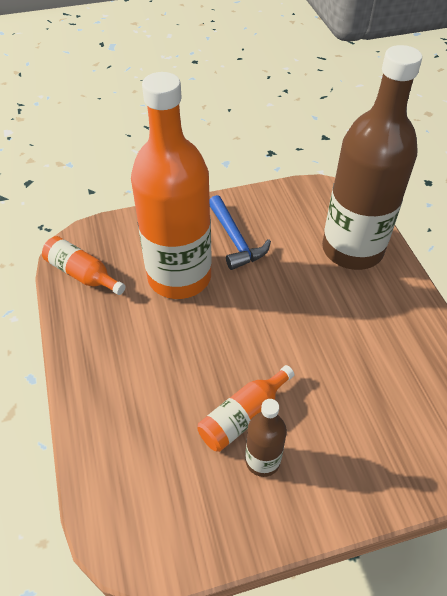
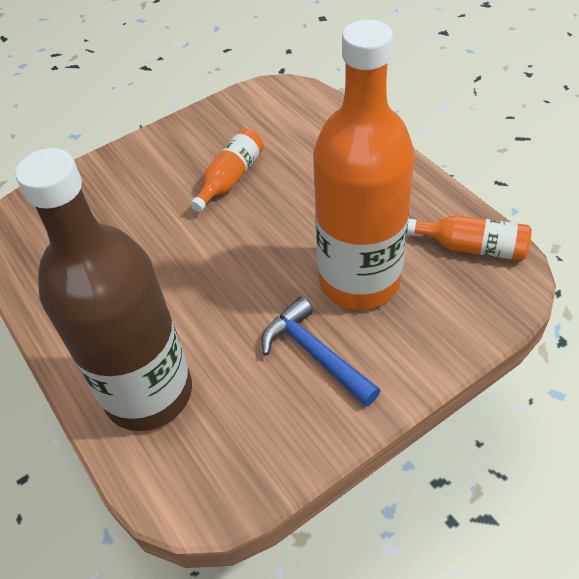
camera: 165 degrees right, 0 degrees up
brown bottle [245,399,287,477] -> none

